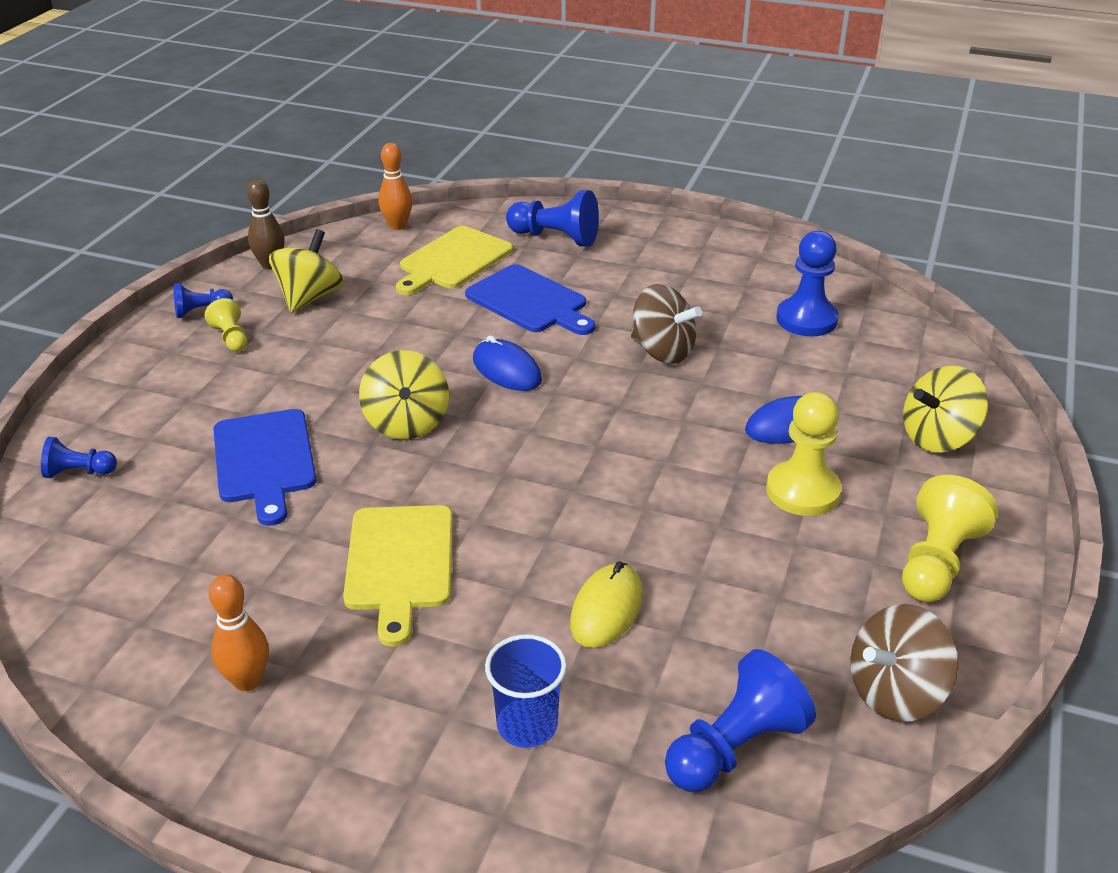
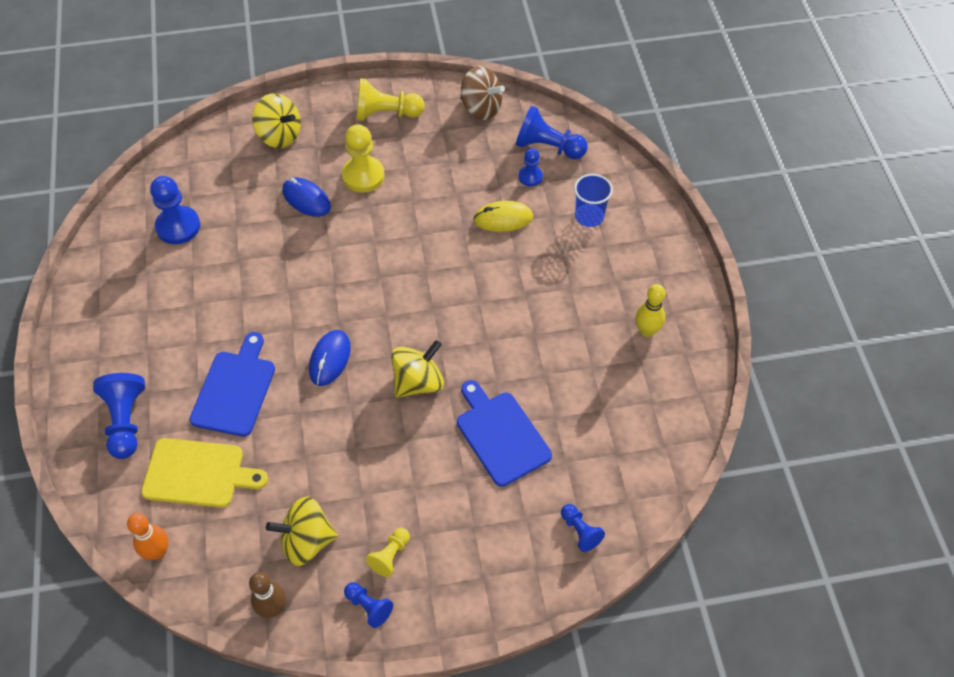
camera: 120 degrees left, 20 degrees up
orange bowling pin [209,574,269,691] -> yellow bowling pin [635,284,666,337]
blue cutting board [213,409,317,526] -> blue cutting board turned 75 degrees counterclockwise [457,380,552,487]
yellow cutting board [343,505,453,647] -> none
brown spinning top [631,284,702,364] -> none
none -> blue pawn [518,148,543,186]

